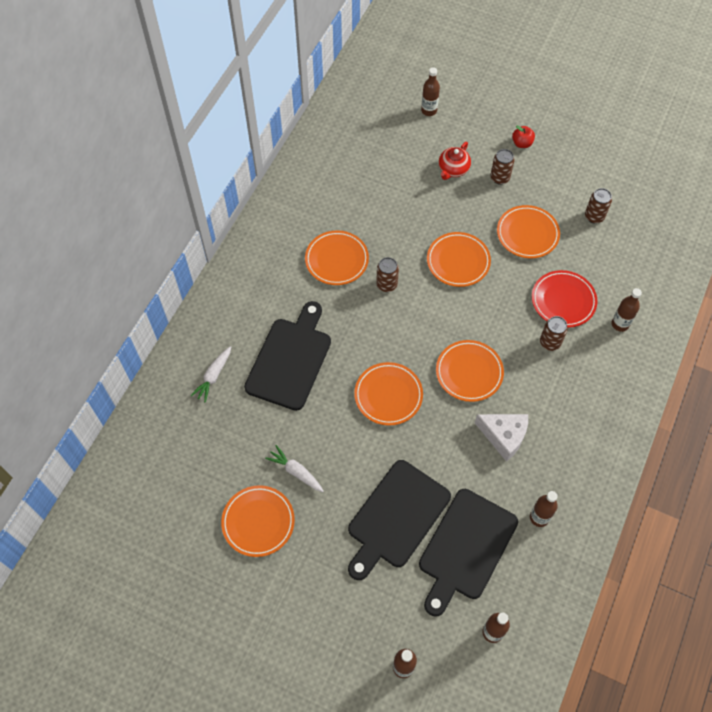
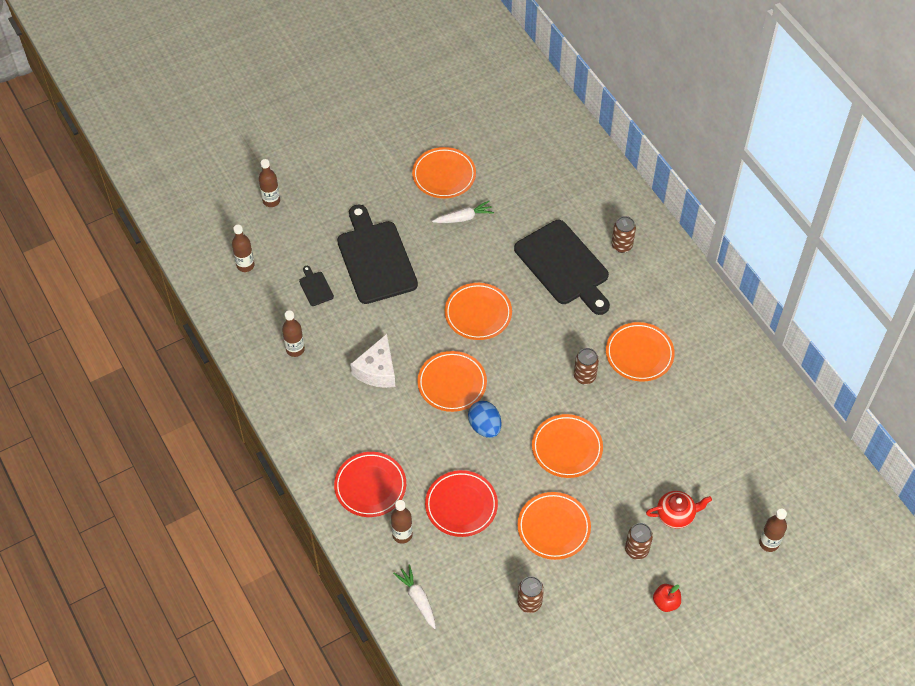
camera: 125 degrees right, 5 degrees down
white carrot [190,346,231,403] -> white carrot moved to [393,565,436,629]
black cutting board [419,489,518,617] -> black cutting board [299,266,334,306], size x0.40
red teapot [439,142,471,180] -> red teapot turned 105 degrees clockwise [646,491,712,529]
white cheese [475,414,528,462] -> white cheese turned 45 degrees counterclockwise [350,334,395,388]
brown can [540,316,568,351] -> brown can moved to [611,216,636,253]
none -> red plate [334,452,406,517]
none -> blue egg [468,401,501,438]

